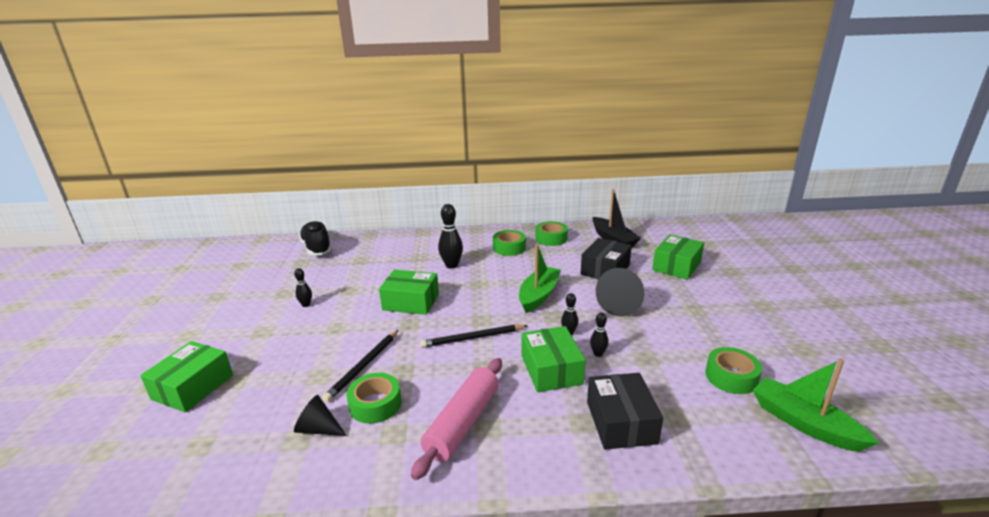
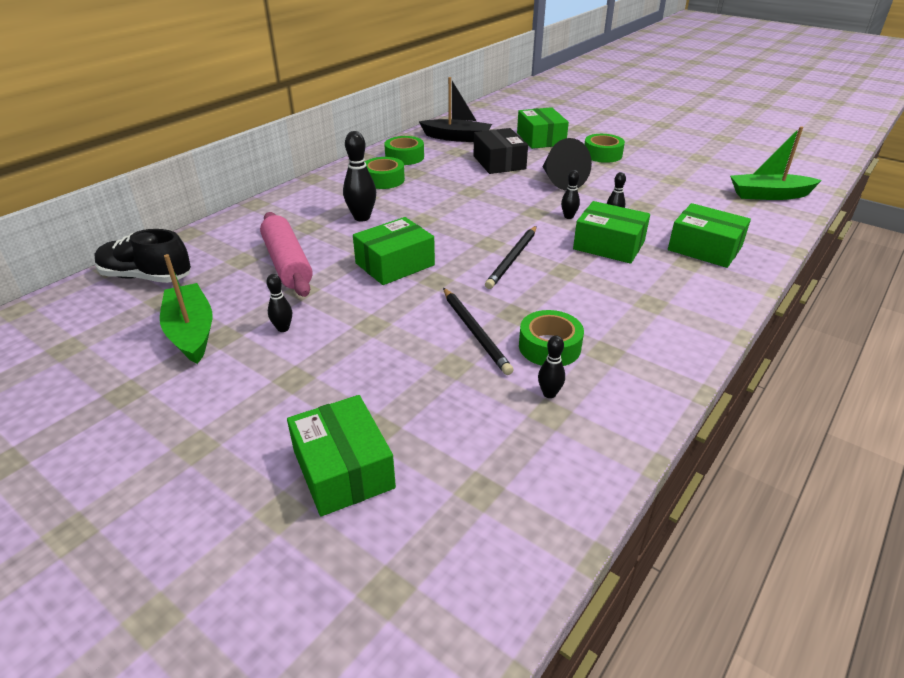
camera: 50 degrees left, 10 degrees up
black cone [294,395,347,436] -> black bowling pin [538,336,565,398]
pink rolling pin [411,358,502,480] -> pink rolling pin moved to [260,212,313,297]
green boat [519,243,561,313] -> green boat moved to [160,254,212,364]
black box [587,373,663,450] -> green box [668,203,751,268]
green tape [705,347,762,394] -> green tape moved to [584,134,625,163]

